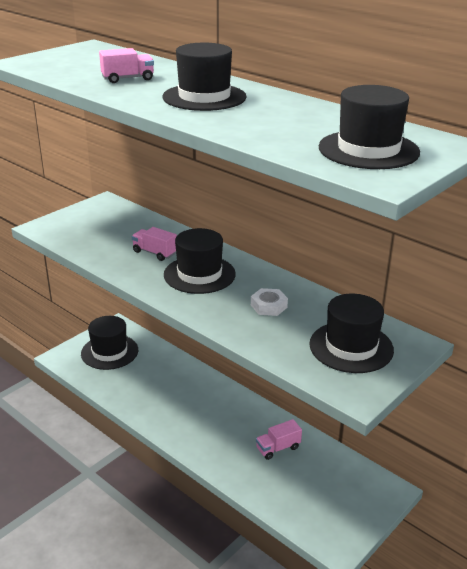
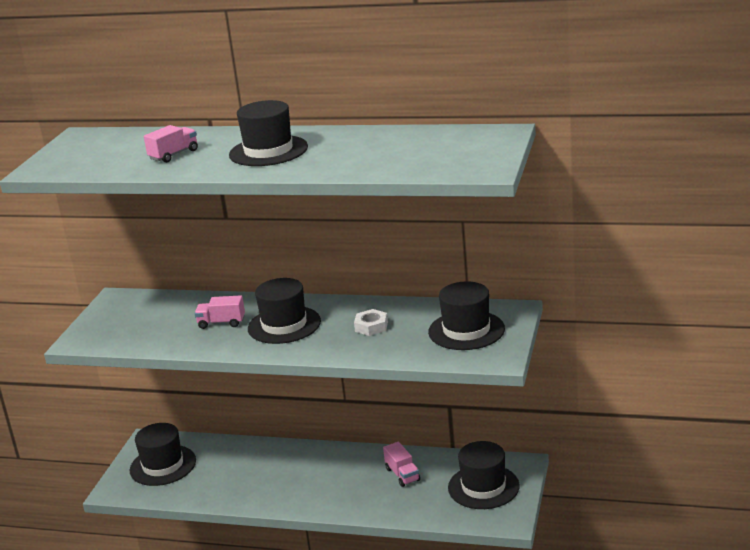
camera: 25 degrees left, 5 degrees down
pink truck [256,419,302,460] -> pink truck turned 60 degrees counterclockwise [383,442,420,487]
black hat [319,85,420,169] -> black hat moved to [448,441,520,509]

